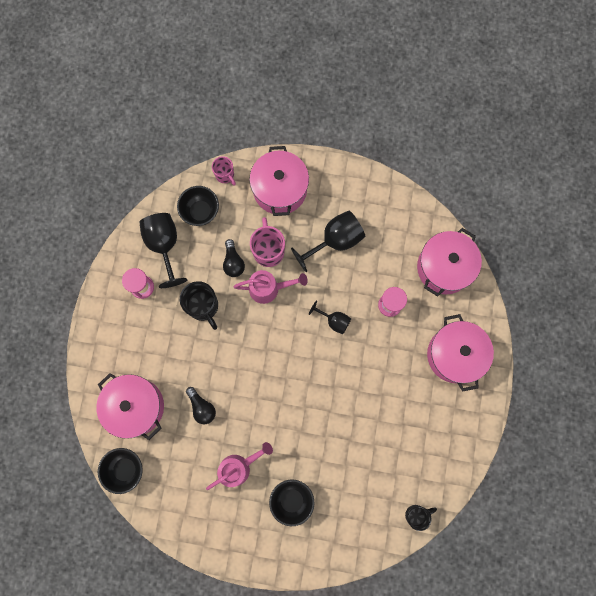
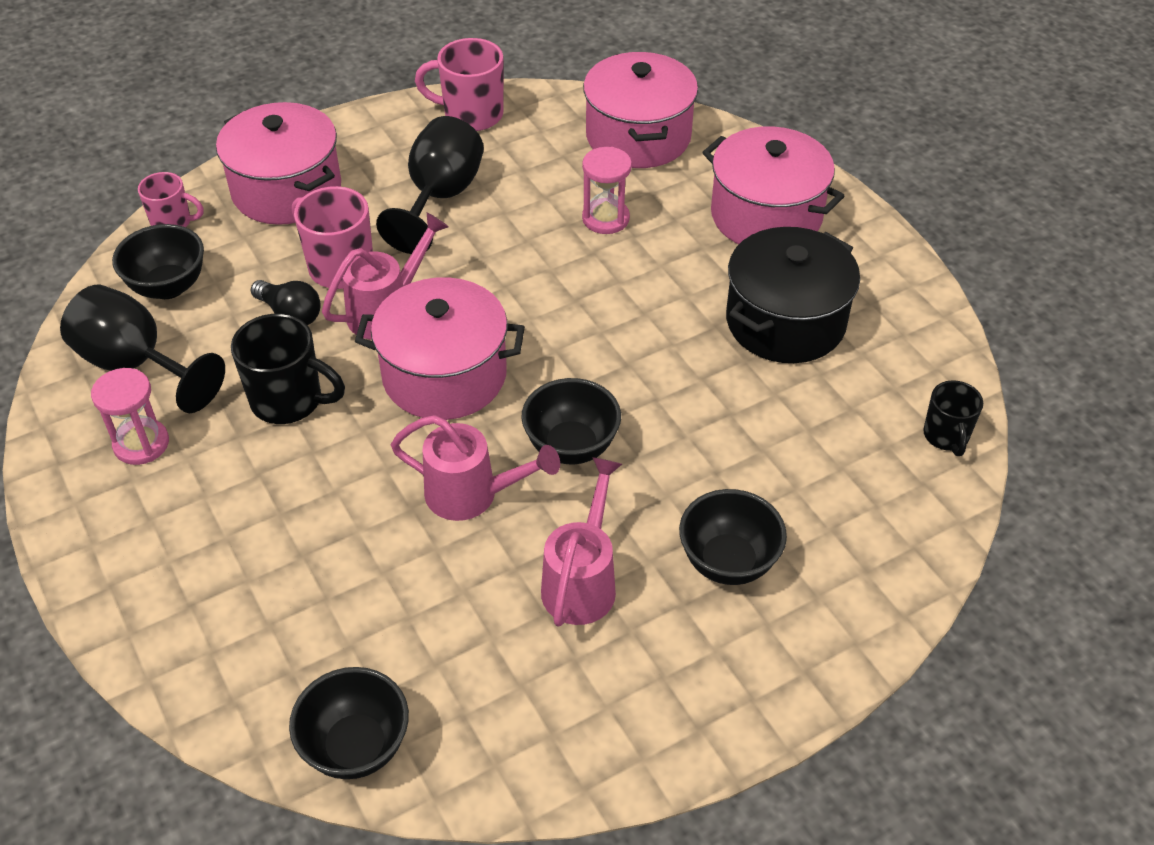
camera: 40 degrees left, 30 degrees down
pink pot [96,373,164,440] -> pink pot moved to [355,277,525,420]
black light bulb [186,387,216,424] -> none
black goblet [309,300,351,334] -> none
black mug [405,505,437,531] -> black mug turned 150 degrees clockwise [923,380,983,456]
none -> pink watering can [391,415,560,521]
none -> pink mug [415,38,503,131]
none -> black bowl [521,378,621,464]
none -> black pot [726,227,860,363]

